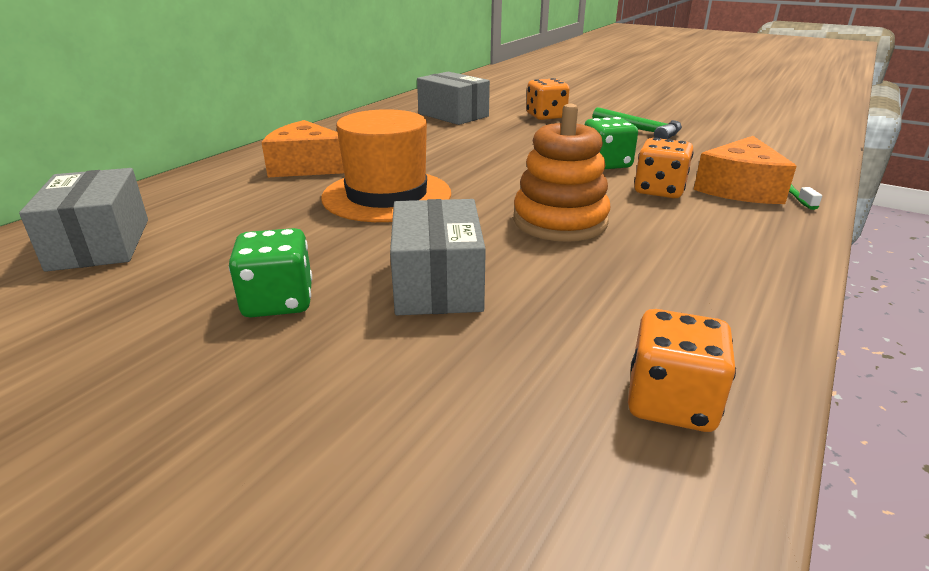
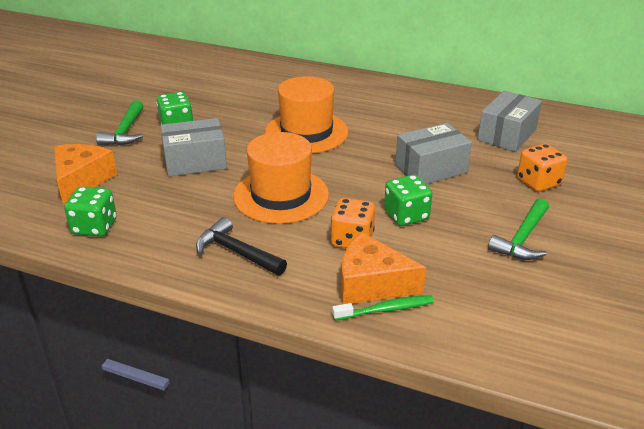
camera: 80 degrees right, 5 degrees up
grey box [19,168,148,272] -> grey box moved to [395,123,472,184]
orange cheese [261,120,344,177] -> orange cheese moved to [54,144,117,205]
orange stacking toy [513,104,610,242] -> orange hat [233,132,329,224]
orange dice [628,309,736,432] -> green dice [64,186,117,237]
none -> green hammer [96,100,144,145]
none -> black hammer [196,217,287,275]

